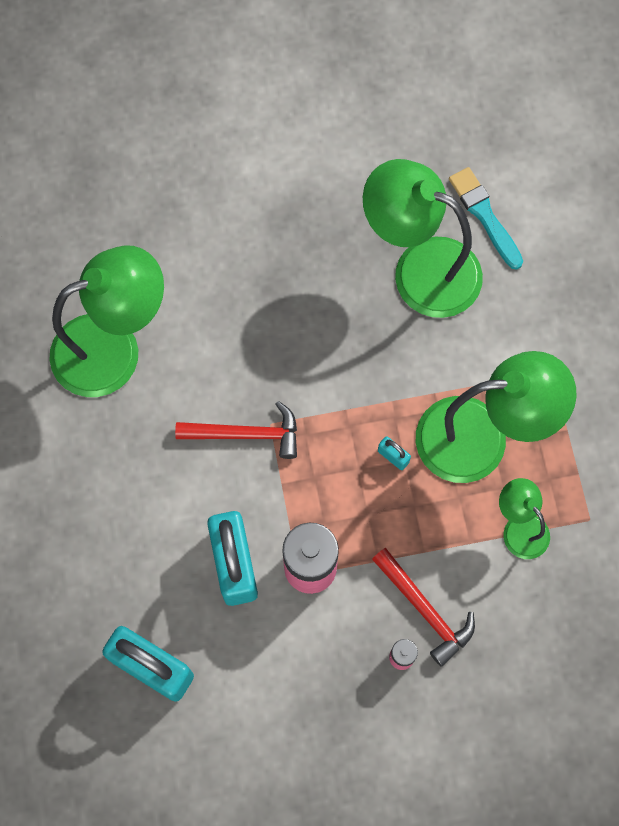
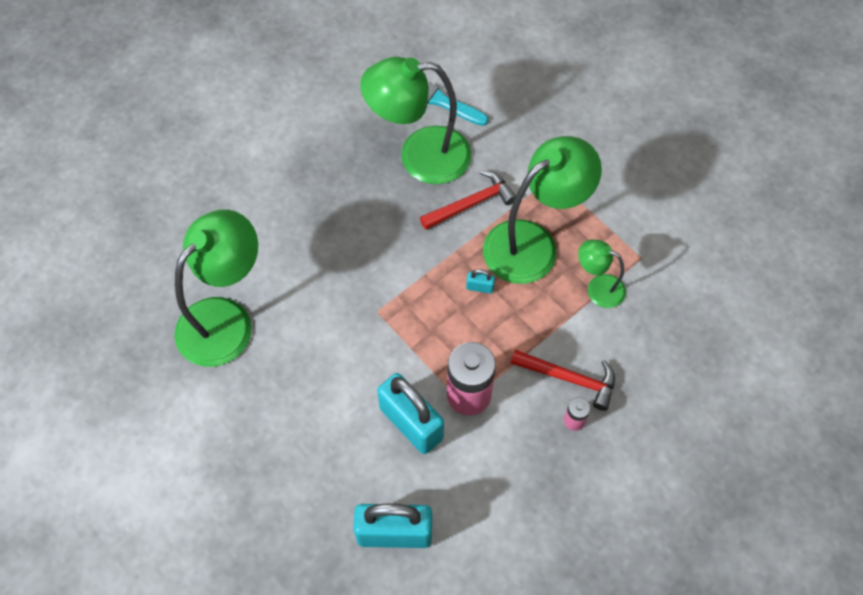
camera: 30 degrees left, 10 degrees down
red hammer [175,401,297,459] -> red hammer moved to [420,170,516,230]

